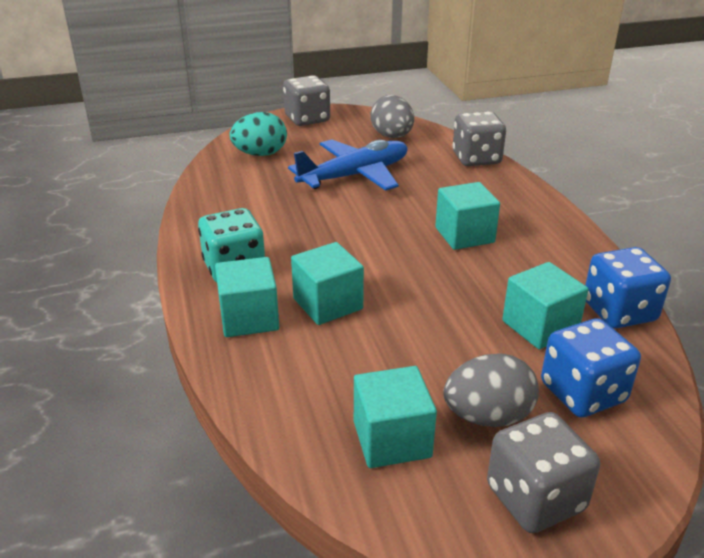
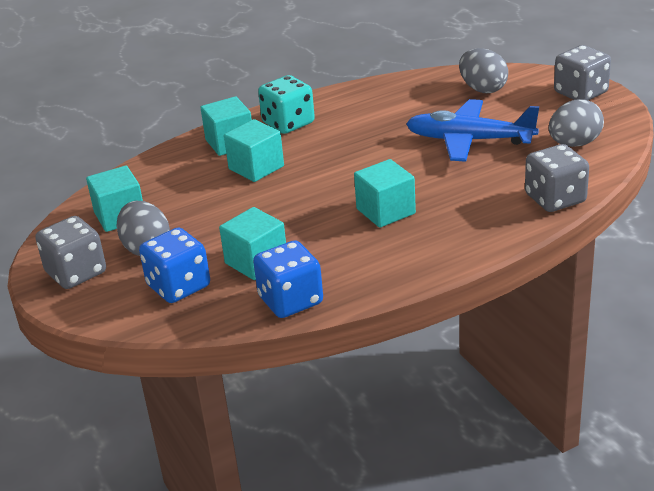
camera: 80 degrees right, 0 degrees up
turquoise egg [230,112,287,156] -> grey egg [459,48,508,93]
blue plane [288,139,408,191] -> blue plane turned 150 degrees clockwise [406,99,539,162]

